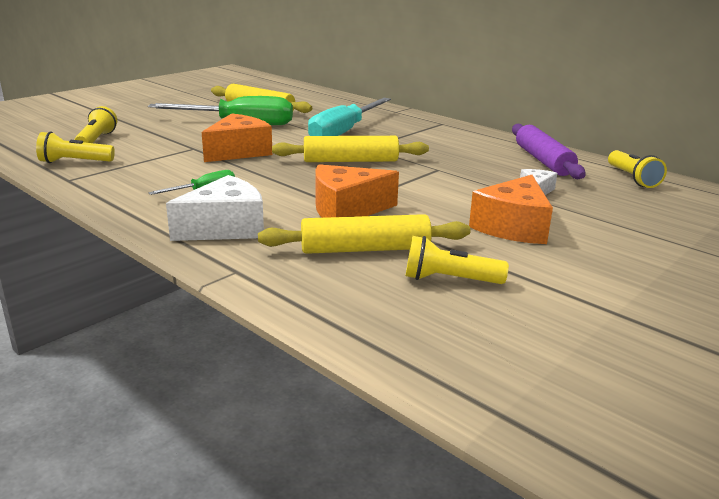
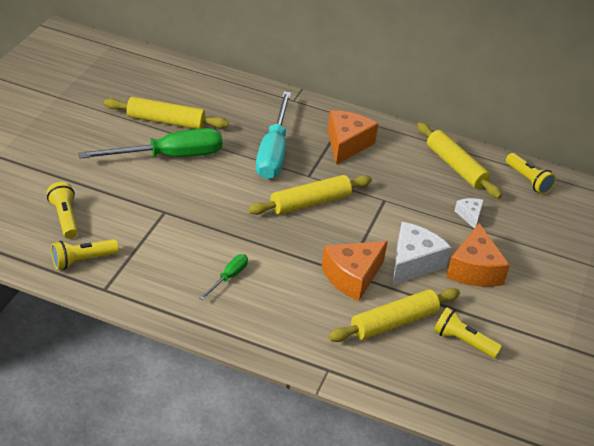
camera: 25 degrees left, 15 degrees up
white cheese [166,175,264,241] -> white cheese moved to [393,222,451,285]
orange cheese [202,113,273,162] -> orange cheese moved to [328,110,378,165]
yellow flashlight [405,236,509,284] -> yellow flashlight turned 45 degrees clockwise [434,307,502,358]
purple rolling pin [512,124,586,179] -> yellow rolling pin [417,122,502,199]

